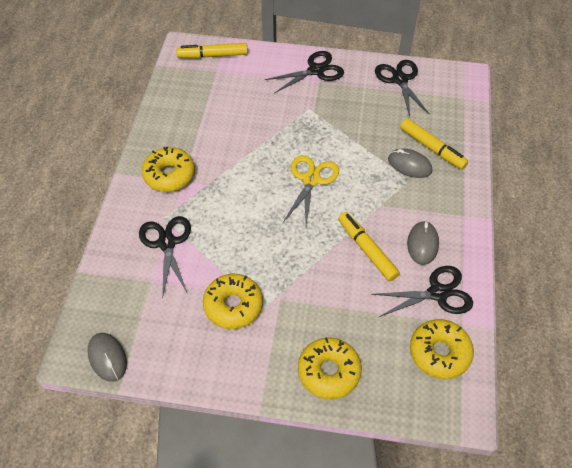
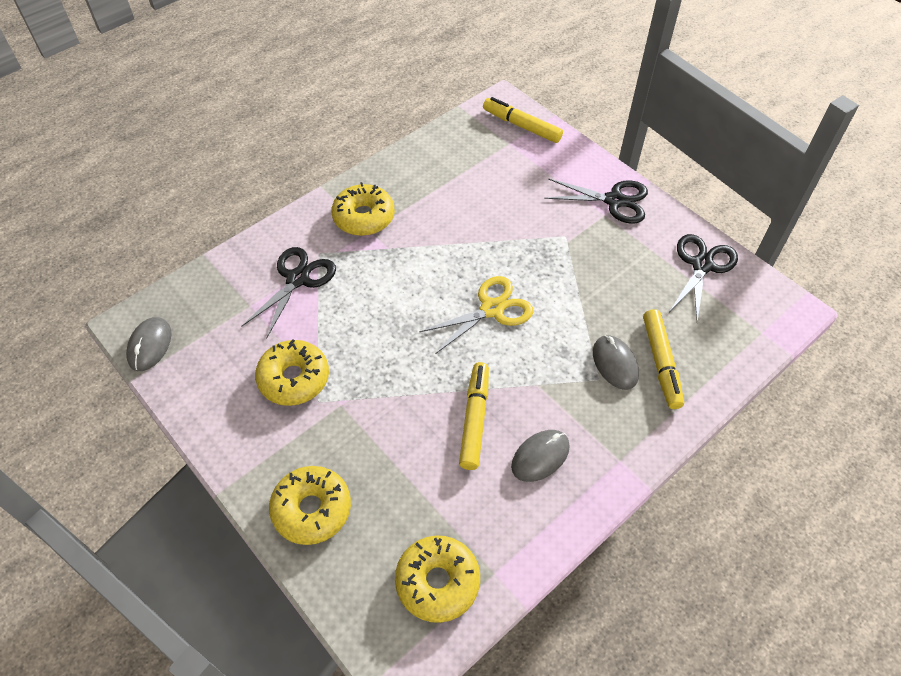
camera: 40 degrees right, 0 degrees up
black scissors [371,266,473,317] -> none

